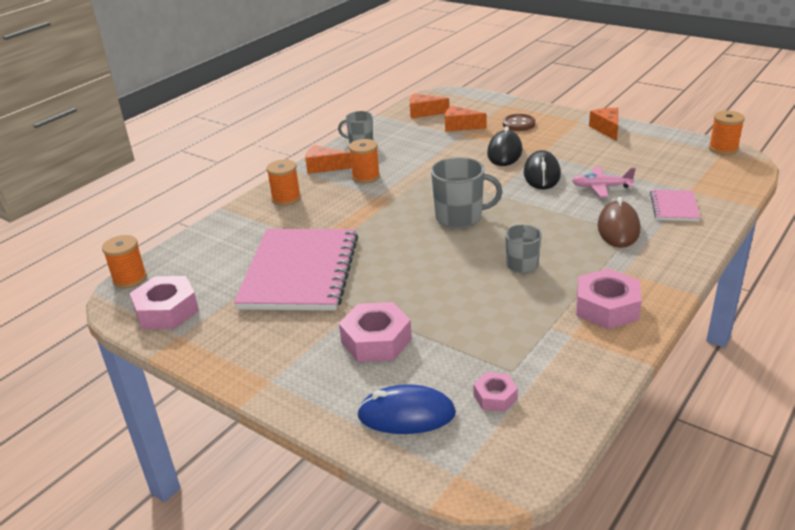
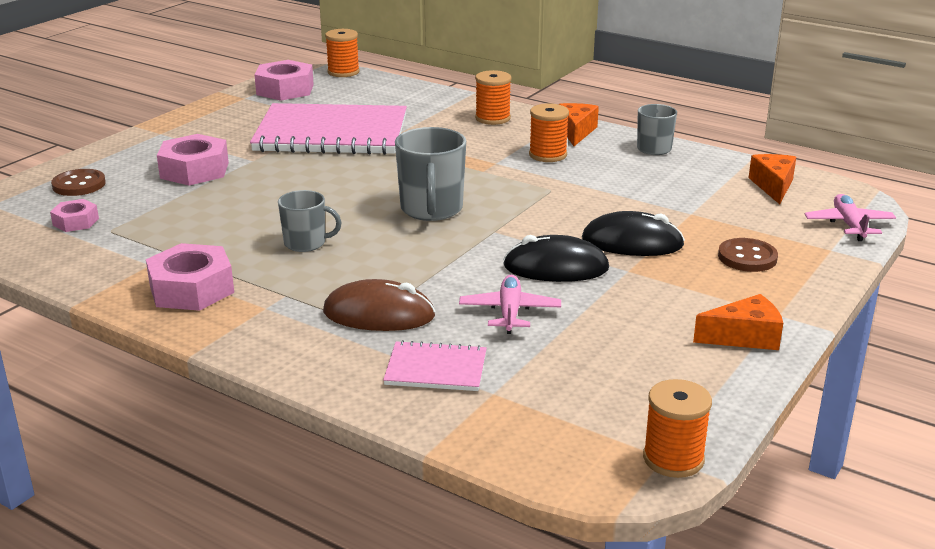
camera: 85 degrees right, 5 degrees down
blue mouse [357,384,456,434] -> brown button [51,169,106,196]
orange cheese [445,105,487,132] -> none
none -> pink plane [804,194,896,241]

